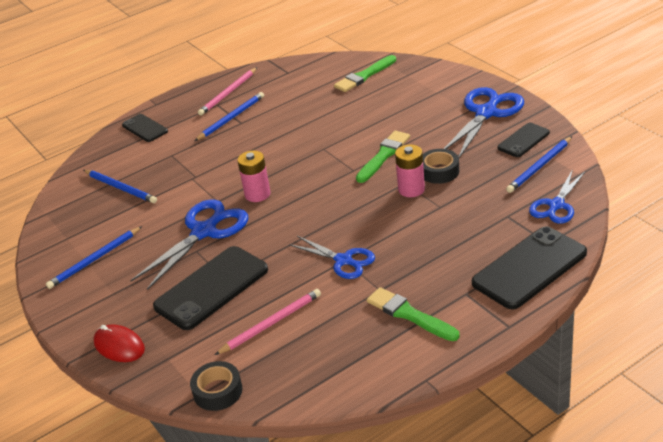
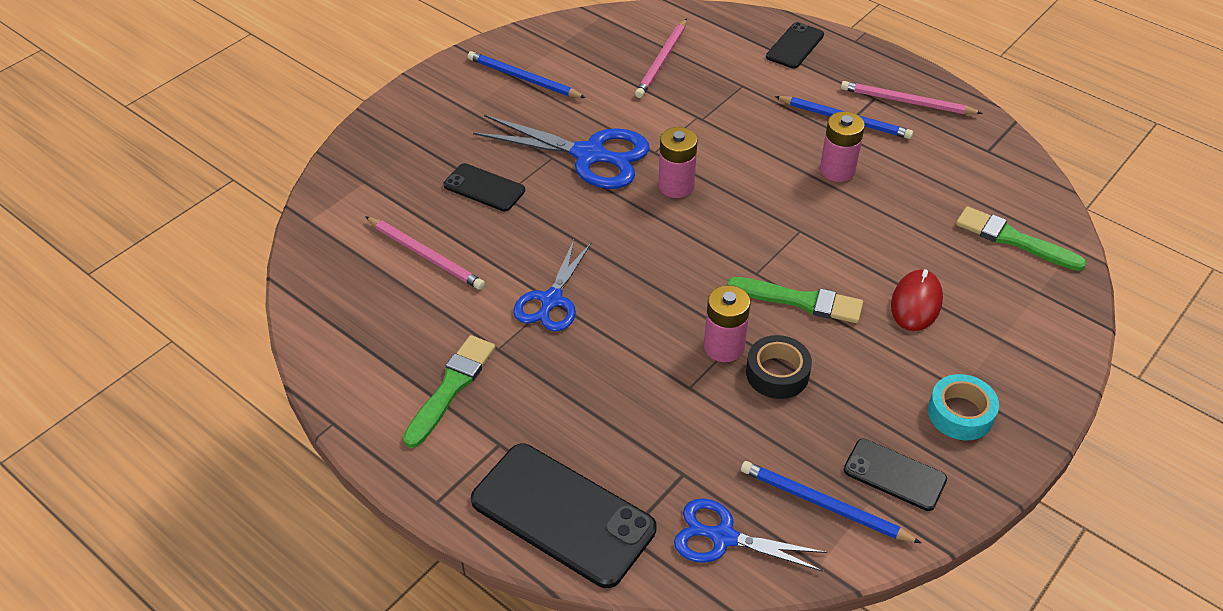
camera: 70 degrees right, 10 degrees up
blue pencil [84,170,157,203] -> pink pencil [635,18,687,98]
red mouse [93,325,145,362] -> red mouse moved to [891,269,943,331]
black phone [153,246,268,330] -> black phone [444,163,525,211], size x0.55
black tape [190,361,242,411] -> none
blue scissors [444,87,524,158] -> turquoise tape [928,374,999,440]
none -> pink battery [820,112,865,182]

